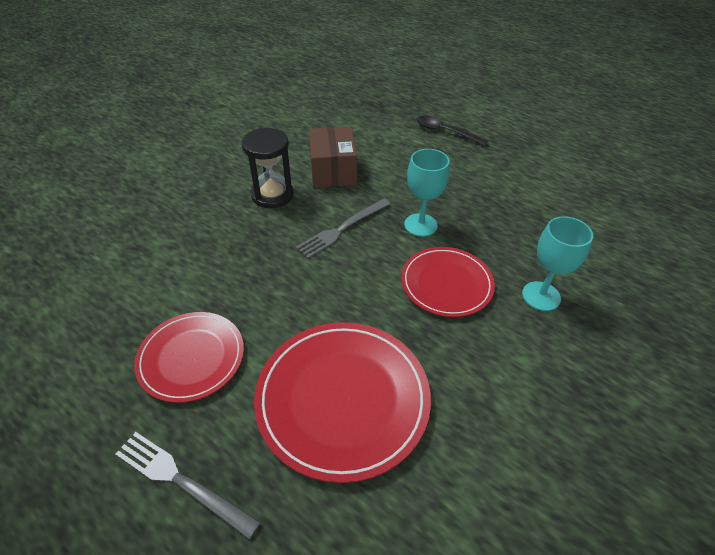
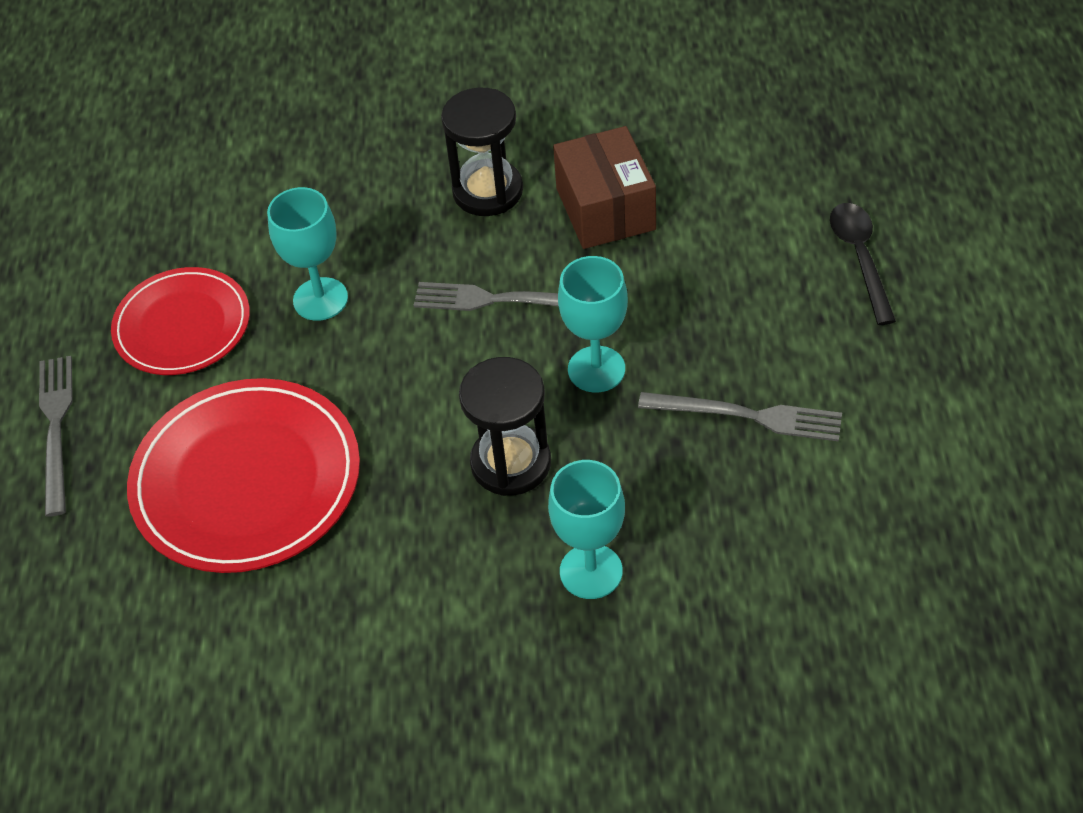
camera: 55 degrees right, 5 degrees up
brown box [309,127,357,187] -> brown box turned 60 degrees counterclockwise [553,126,656,249]
red plate [401,247,495,317] -> black hourglass [459,357,551,496]
none -> turquoise goblet [267,187,348,321]
none -> grey fork [638,392,842,442]

